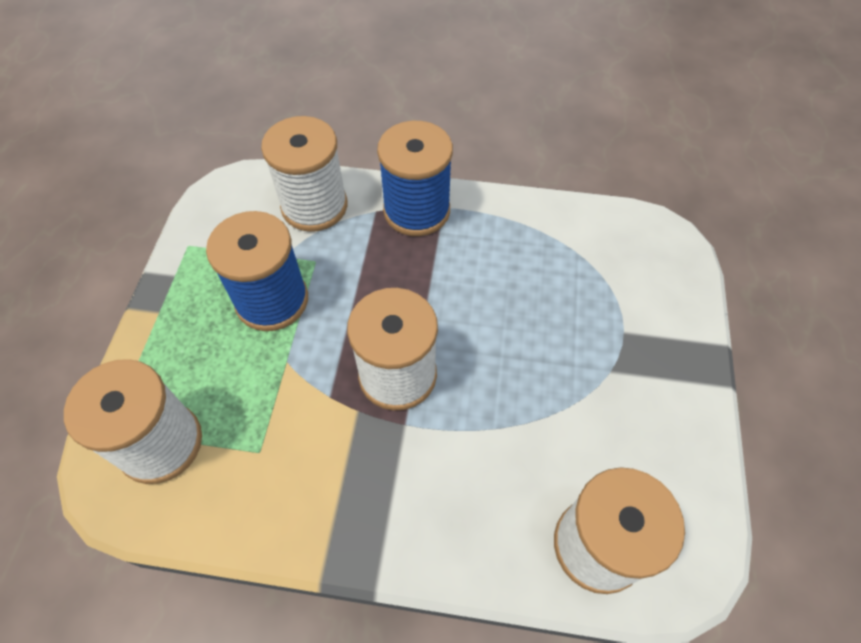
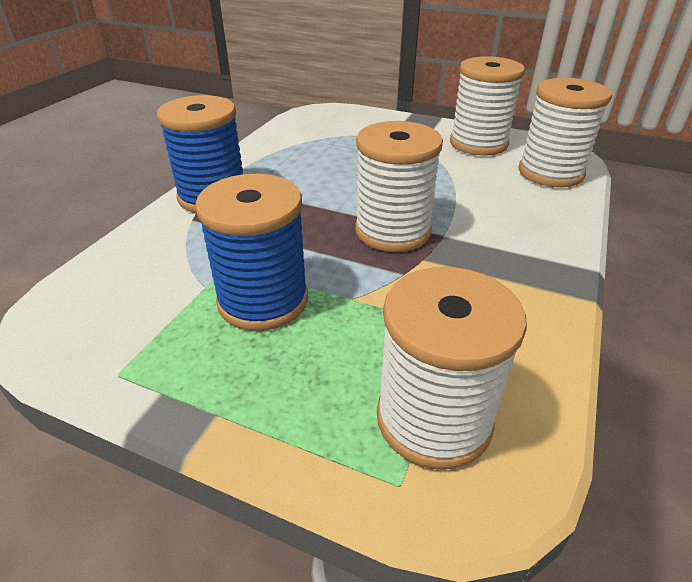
camera: 75 degrees left, 20 degrees down
white spool [261,116,347,232] -> white spool moved to [450,56,525,156]

